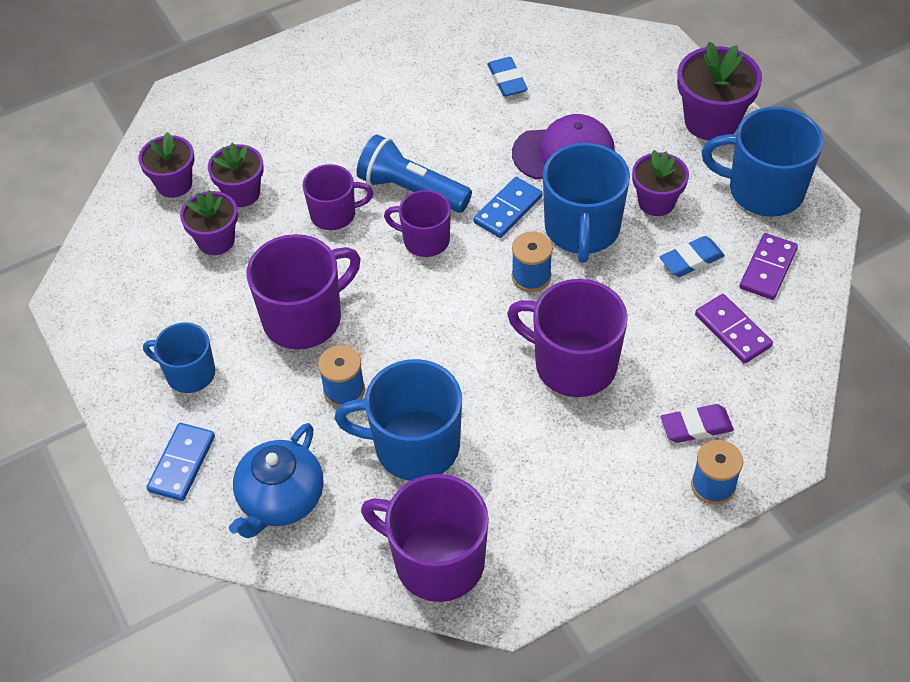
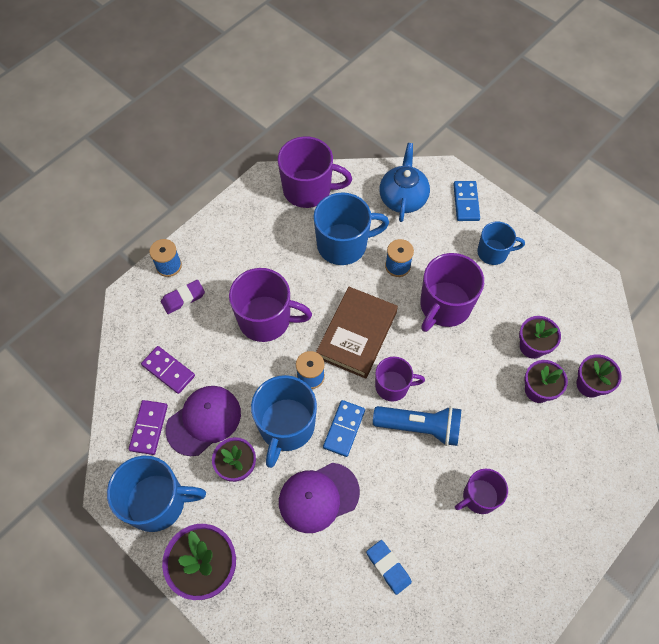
camera: 160 degrees right, 10 degrees up
purple mug [303,164,373,230] -> purple mug moved to [455,469,508,514]
blue mug [543,143,630,263] -> blue mug turned 150 degrees counterclockwise [251,375,317,468]
blue eraser [659,236,725,277] -> purple cap [165,386,241,456]
none -> brown book [316,287,398,379]

